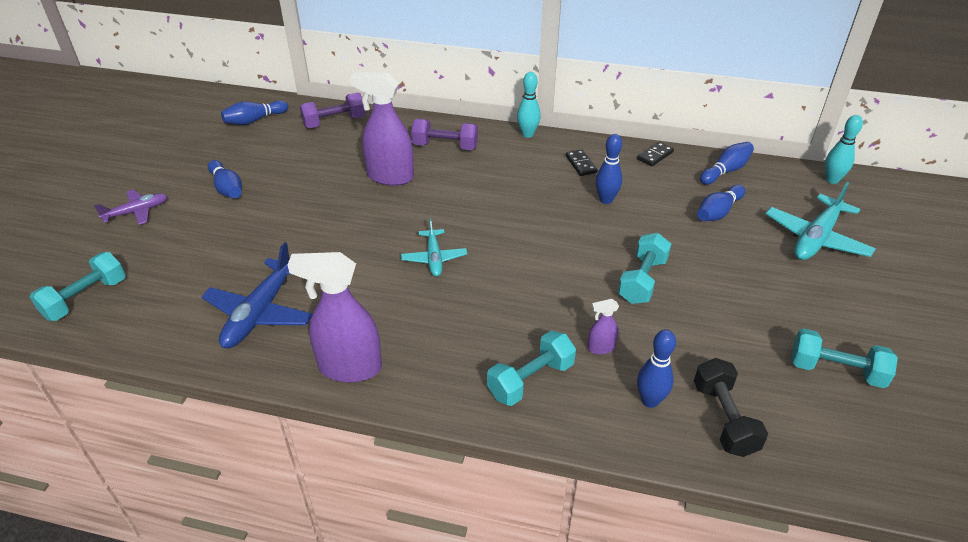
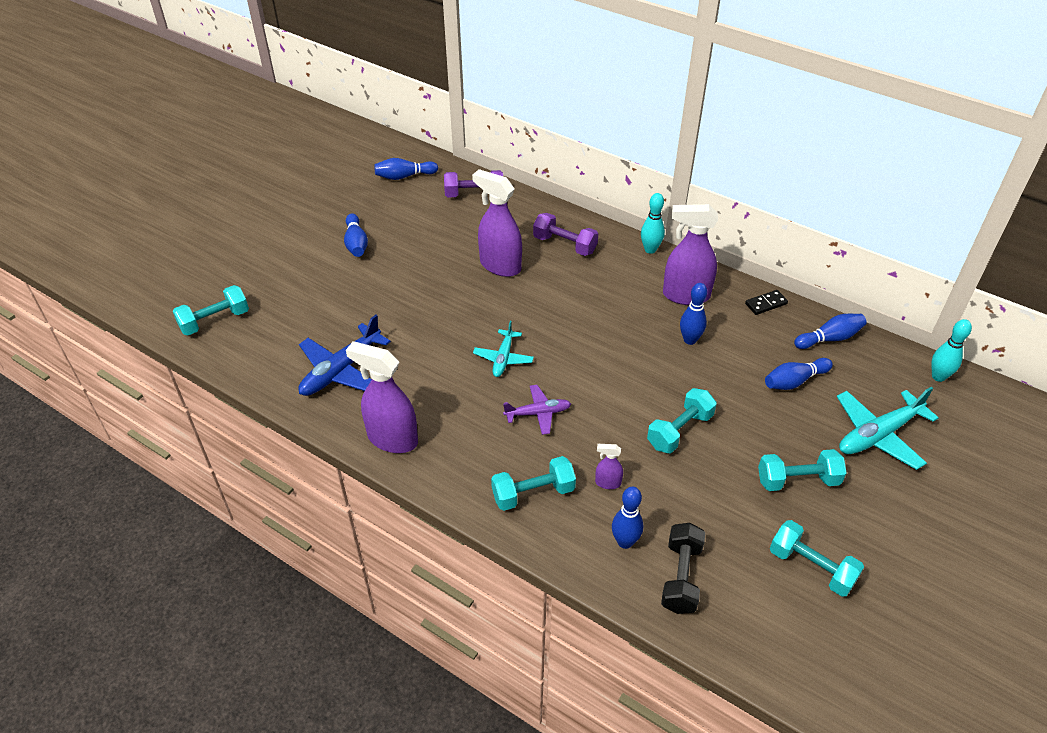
camera: 20 degrees right, 5 degrees up
purple plane [94,189,168,225] -> purple plane moved to [503,385,571,435]
black domino [566,150,598,176] -> purple spray bottle [663,204,718,305]
none -> turquoise dumbbell [758,449,846,491]

